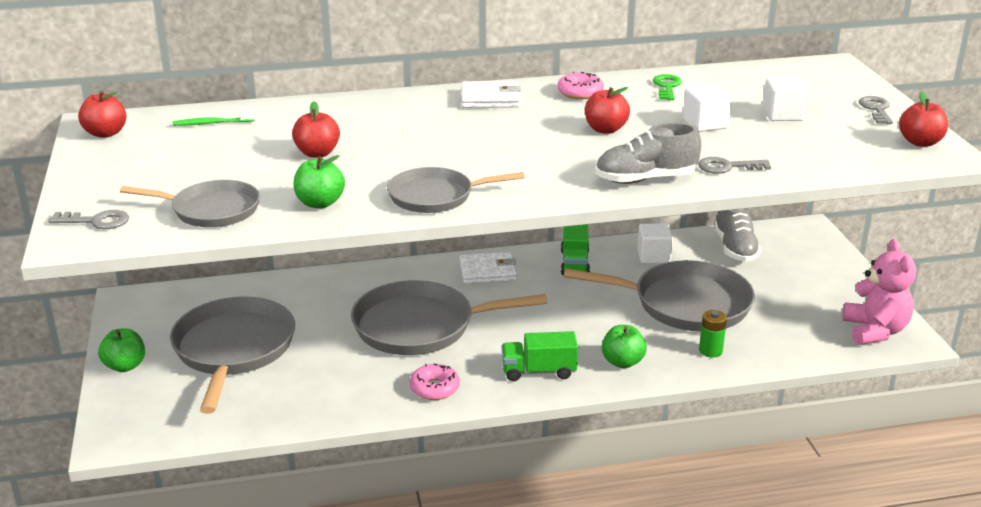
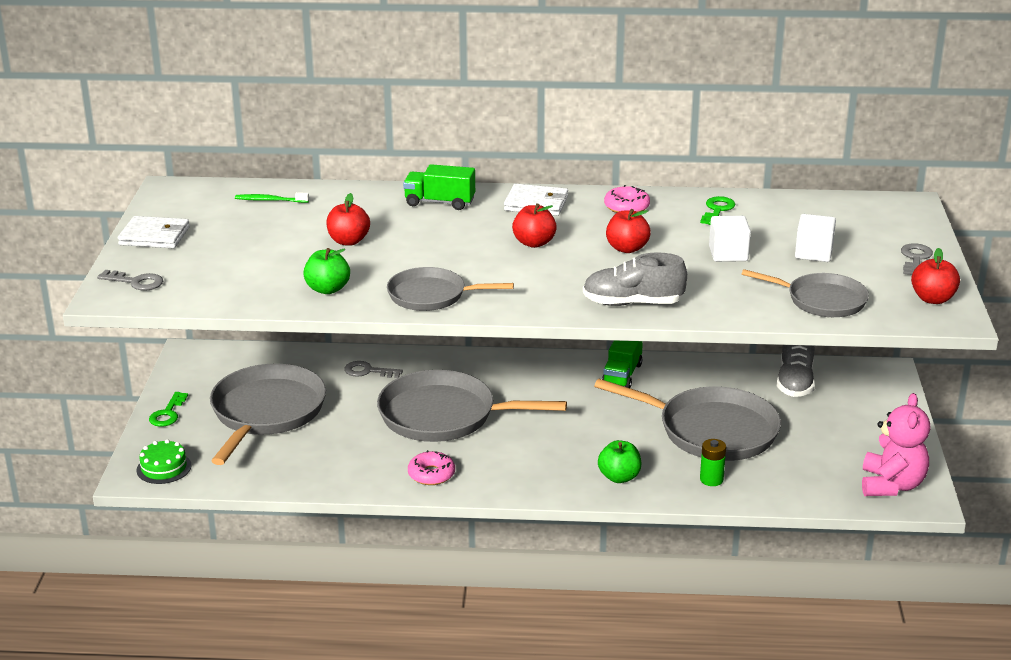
camera: 15 degrees right, 0 degrees up
red apple [78,91,126,138] -> red apple moved to [512,203,557,248]
green apple [98,328,145,372] -> green key [149,392,188,427]
grey pan [120,180,260,227] -> grey pan moved to [742,269,869,317]
white wallet [459,252,517,284] -> white wallet moved to [118,216,190,248]
green truck [502,331,578,381] -> green truck moved to [403,164,475,210]
white cube [637,224,673,264] -> none
grey key [698,157,771,174] -> grey key moved to [344,361,403,378]
none -> green cake [137,439,191,484]

